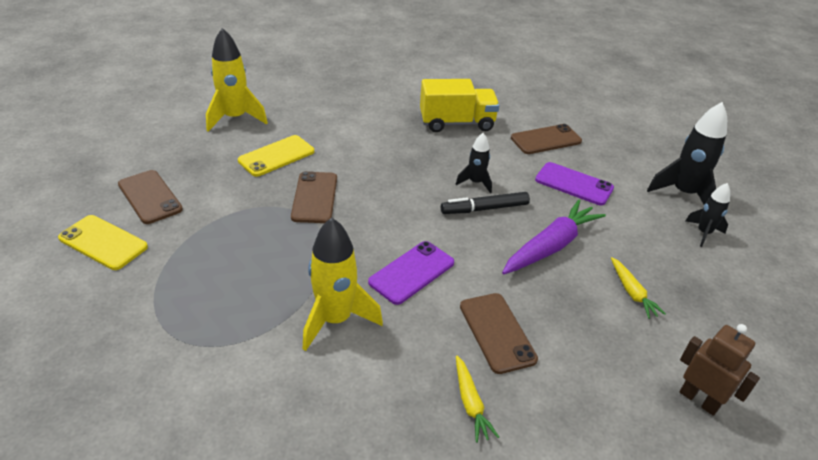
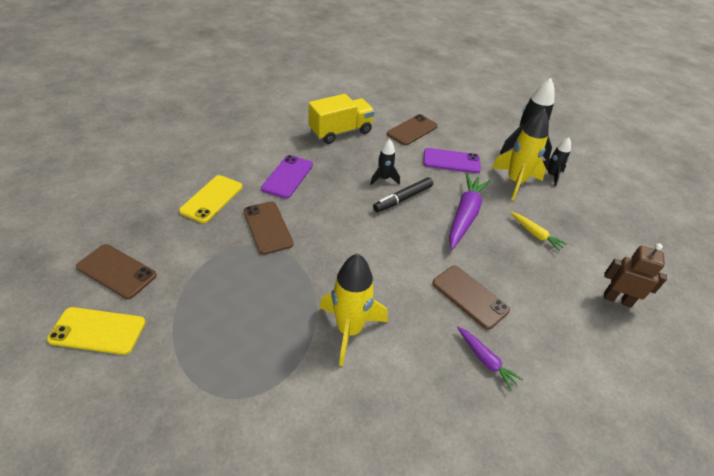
camera: 25 degrees left, 5 degrees up
yellow rocket [206,28,268,132] -> yellow rocket moved to [492,109,549,201]
purple phone [368,241,454,305] -> purple phone moved to [261,155,313,199]
yellow carrot [456,355,499,443] -> purple carrot [457,327,523,390]

